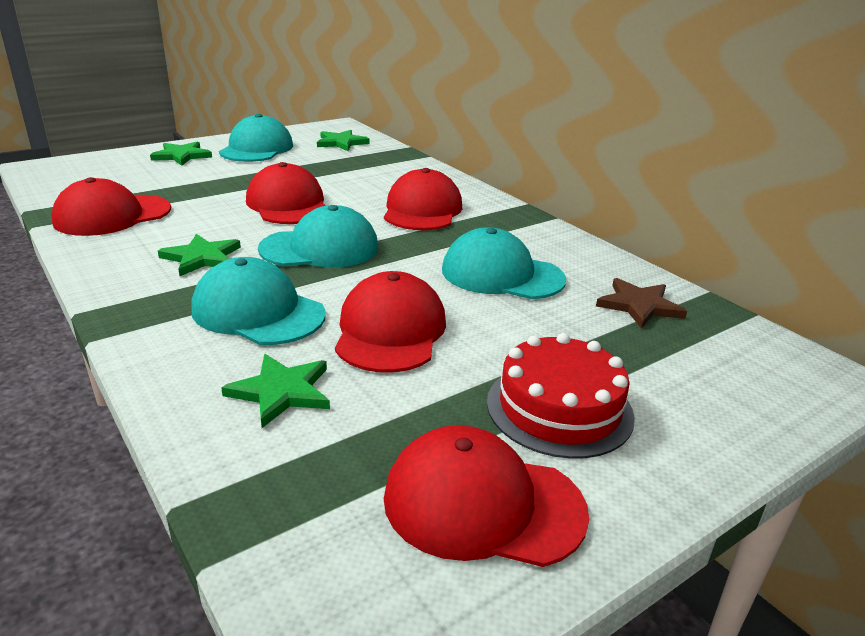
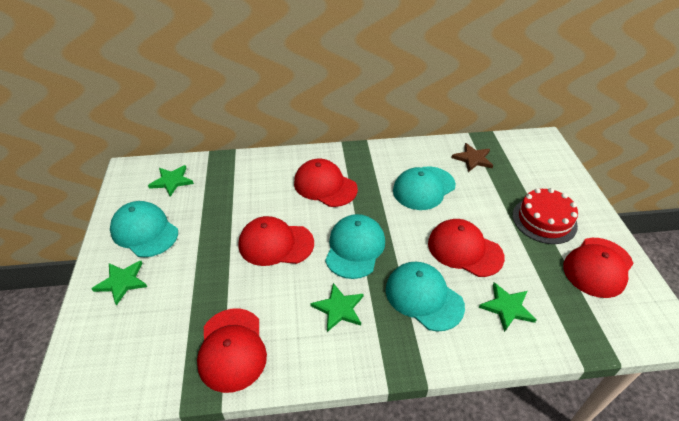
camera: 60 degrees left, 15 degrees up
turquoise cap [191,257,326,345] -> turquoise cap turned 75 degrees clockwise [386,262,465,332]

